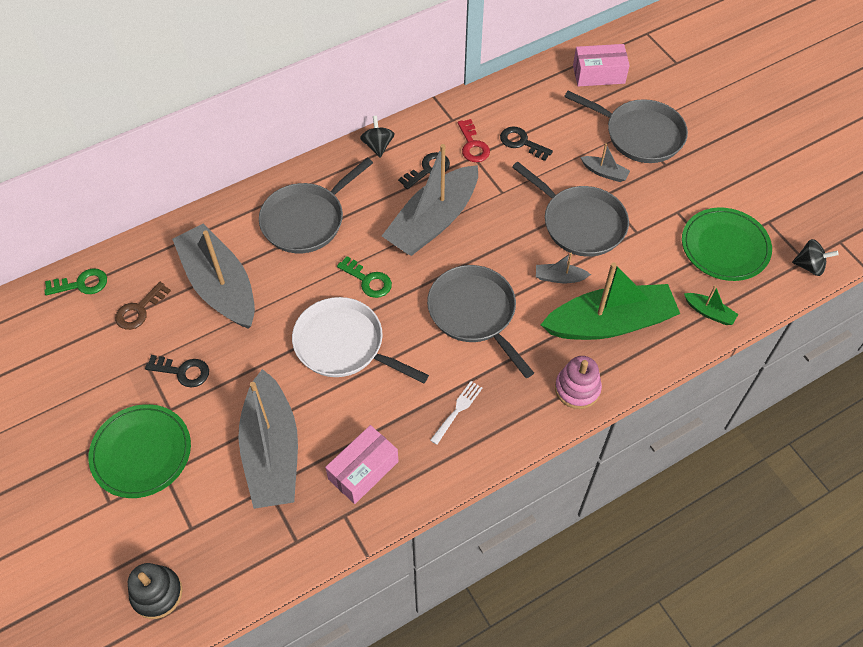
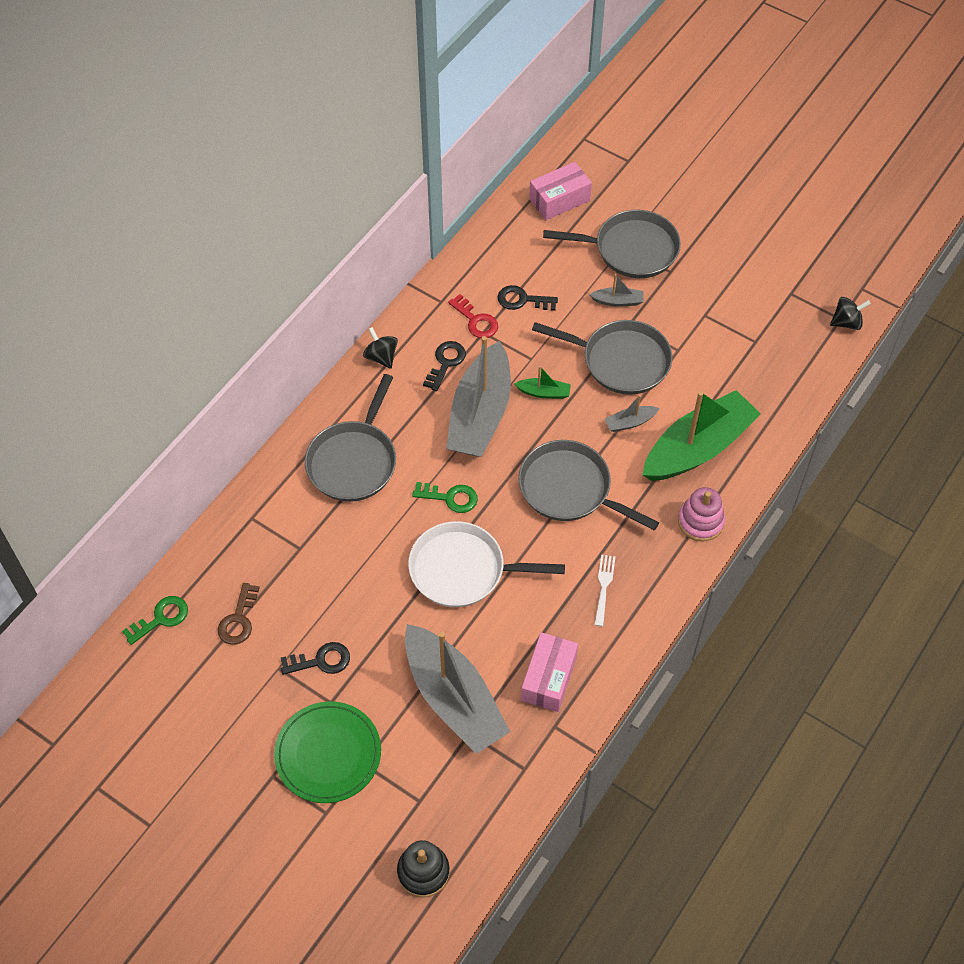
camera: 25 degrees left, 0 degrees up
grey boat [172,223,255,329] -> none
green plate [682,208,772,281] -> none
green boat [684,285,738,325] -> green boat moved to [514,366,571,399]

